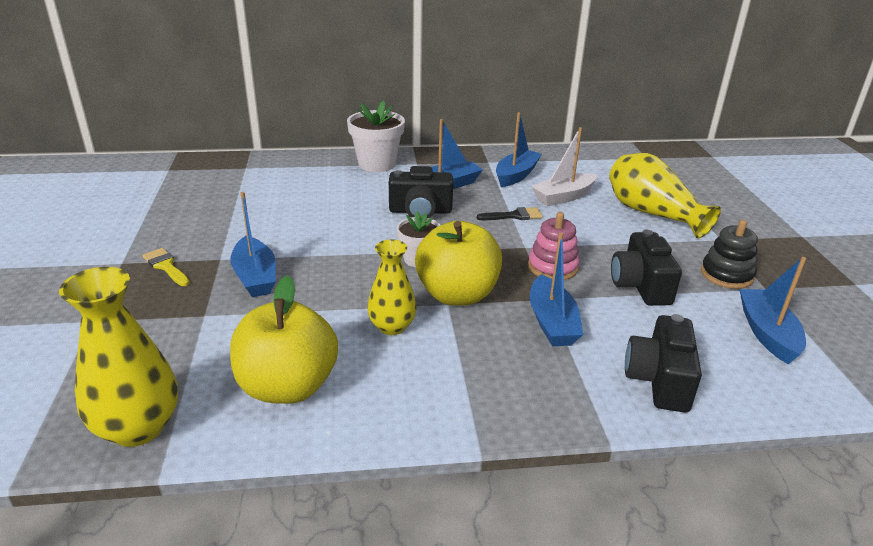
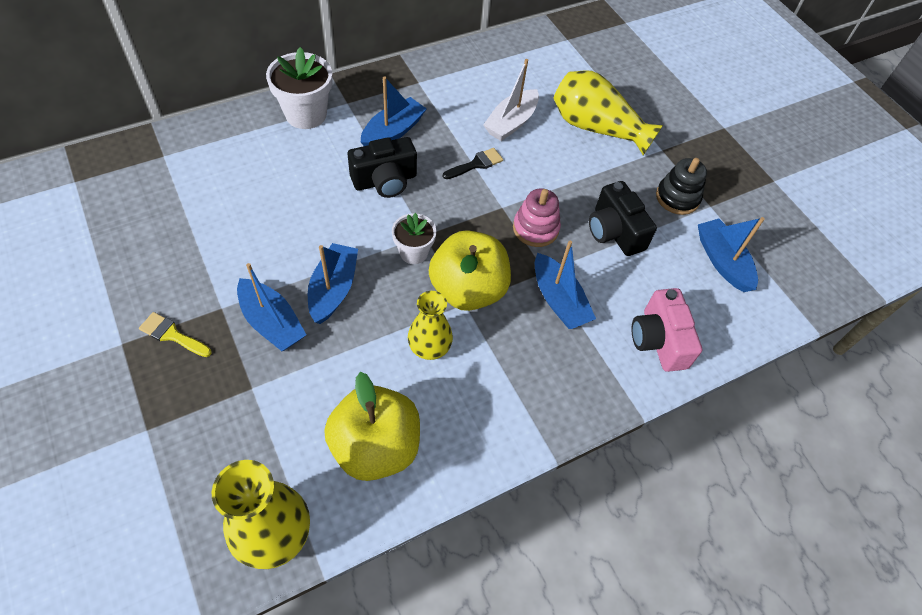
camera: 25 degrees left, 25 degrees up
blue boat [496,112,542,187] -> blue boat moved to [308,243,358,324]
black camera [625,314,702,413] -> pink camera [631,288,702,372]

